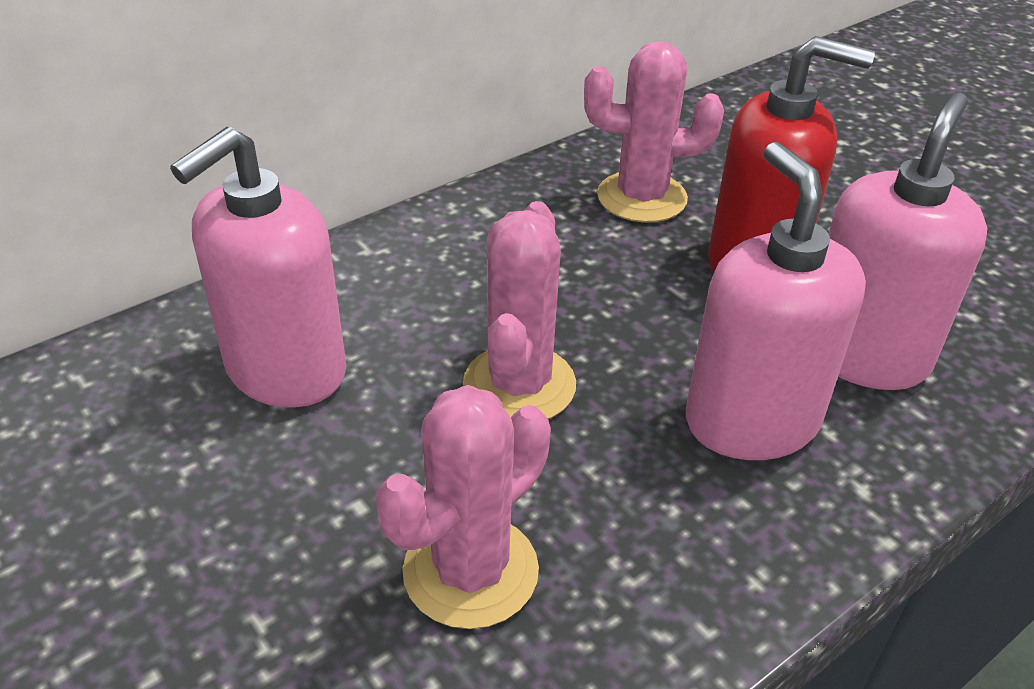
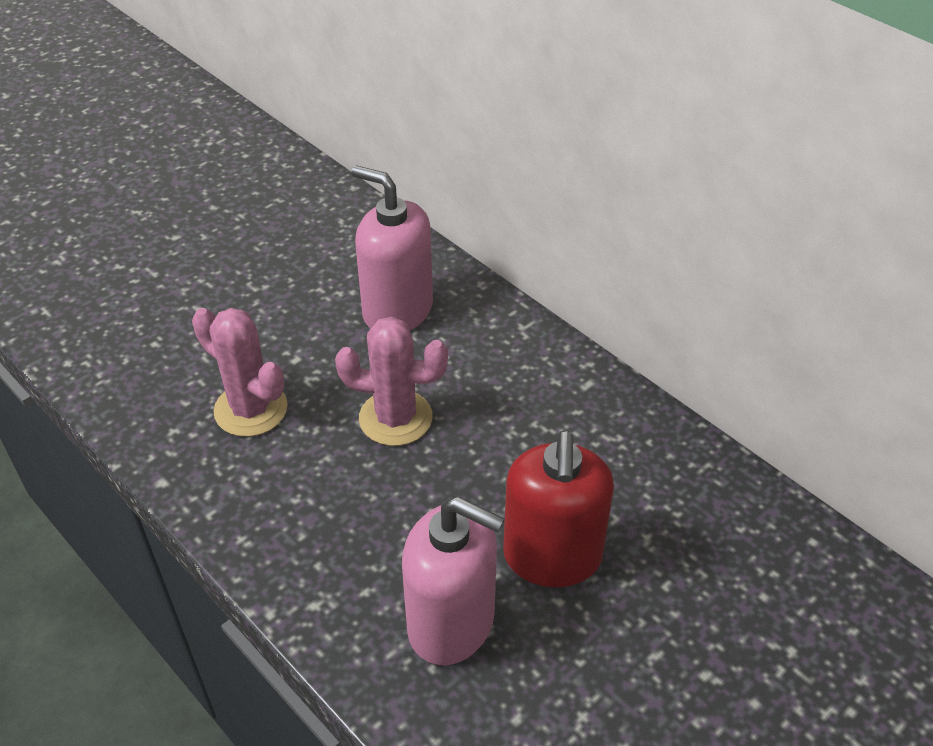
camera: 85 degrees right, 5 degrees up
pink cactus [584,41,724,223] -> none
pink soap dispenser [686,142,866,460] -> none

